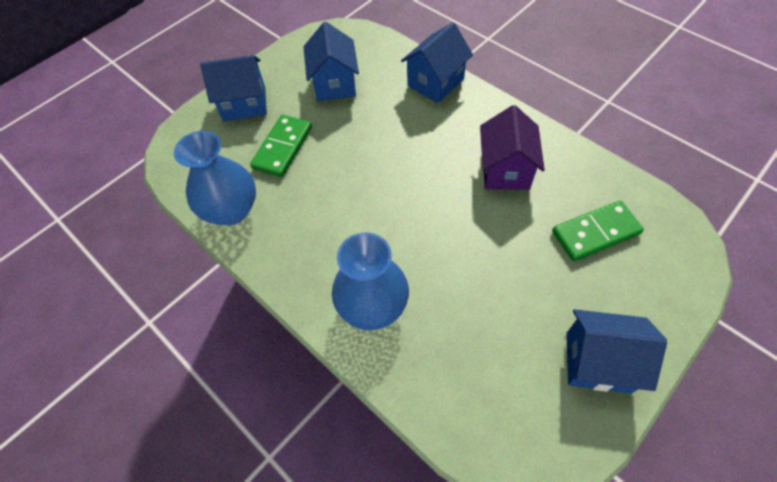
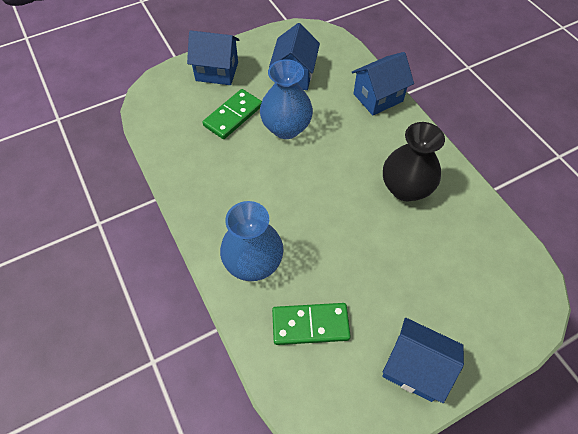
camera: 15 degrees right, 0 degrees up
blue vase [174,131,256,225] -> blue vase moved to [260,59,313,139]
purple house [480,105,545,190] -> black vase [383,122,445,201]
green domino [552,201,644,261] -> green domino moved to [272,303,351,345]

